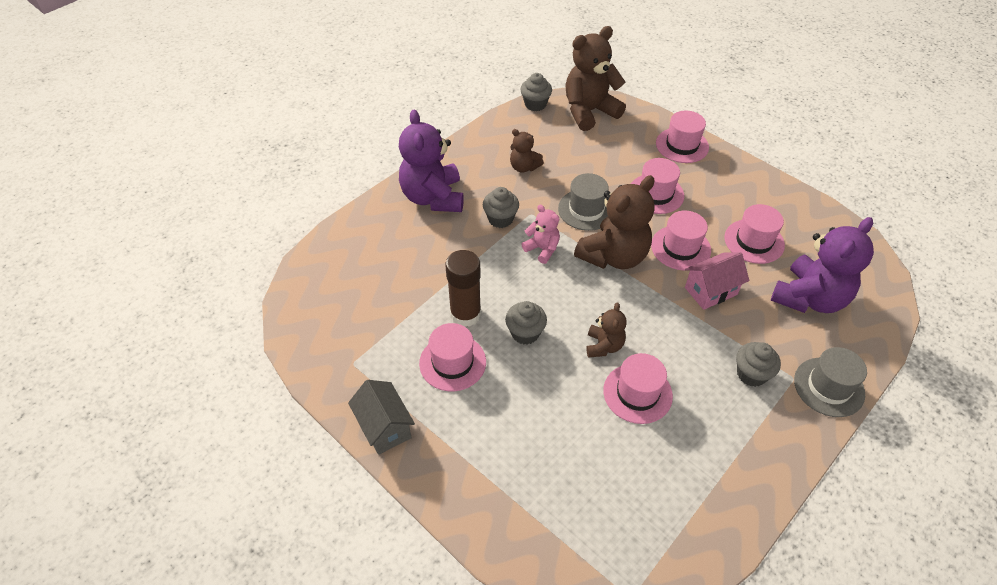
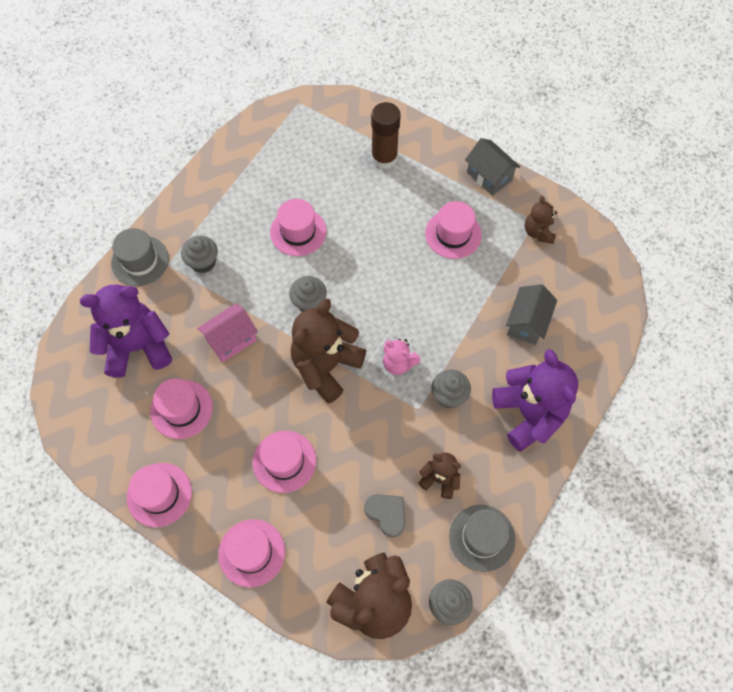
camera: 170 degrees right, 15 degrees up
brown glue stick [445,250,481,327] -> brown glue stick moved to [371,102,401,169]
grey cupcake [505,301,547,345] -> grey cupcake moved to [289,276,327,312]
grey hat [558,173,609,231] -> grey hat moved to [449,505,516,572]
brown teddy bear [587,302,627,358] -> brown teddy bear moved to [525,196,557,244]
pink hat [651,211,711,271] -> pink hat moved to [127,463,192,527]
purple teddy bear [771,217,874,313] -> purple teddy bear turned 45 degrees clockwise [80,285,172,378]
none -> grey heart [364,494,405,537]
none -> grey house [506,284,557,345]

